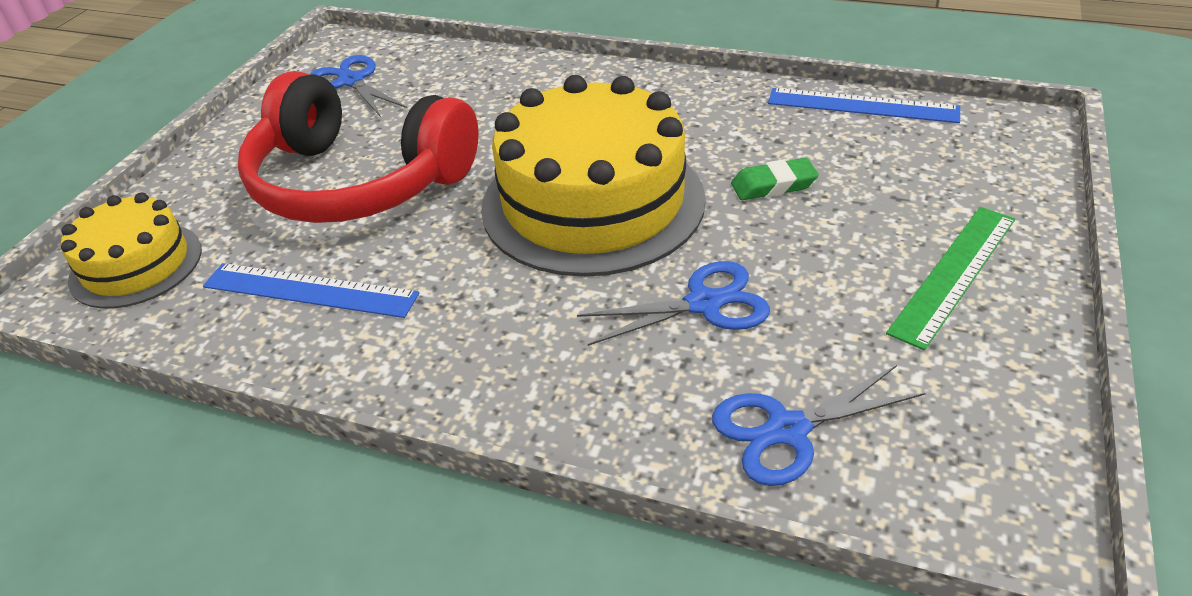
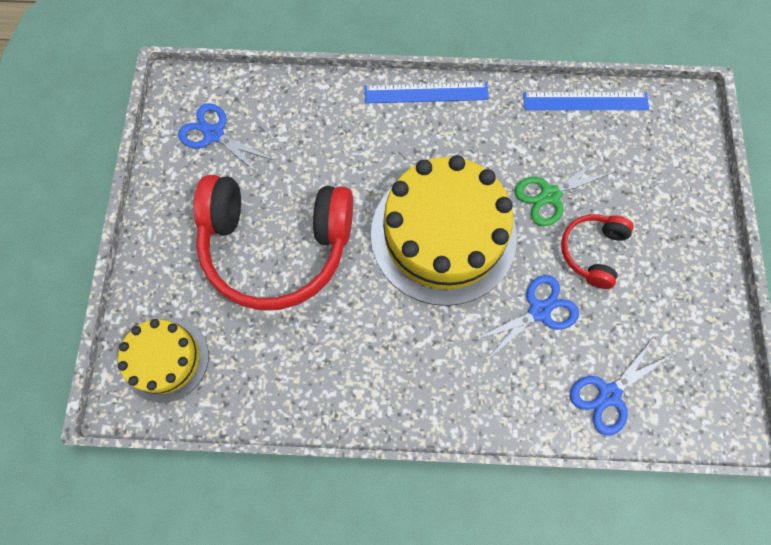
camera: 20 degrees left, 30 degrees up
blue ruler [203,263,419,318] -> blue ruler moved to [364,82,489,104]
green eraser [731,158,819,200] -> green scissors [515,155,614,226]
green ruler [886,207,1015,350] -> none
none -> red headphones [561,214,634,289]

